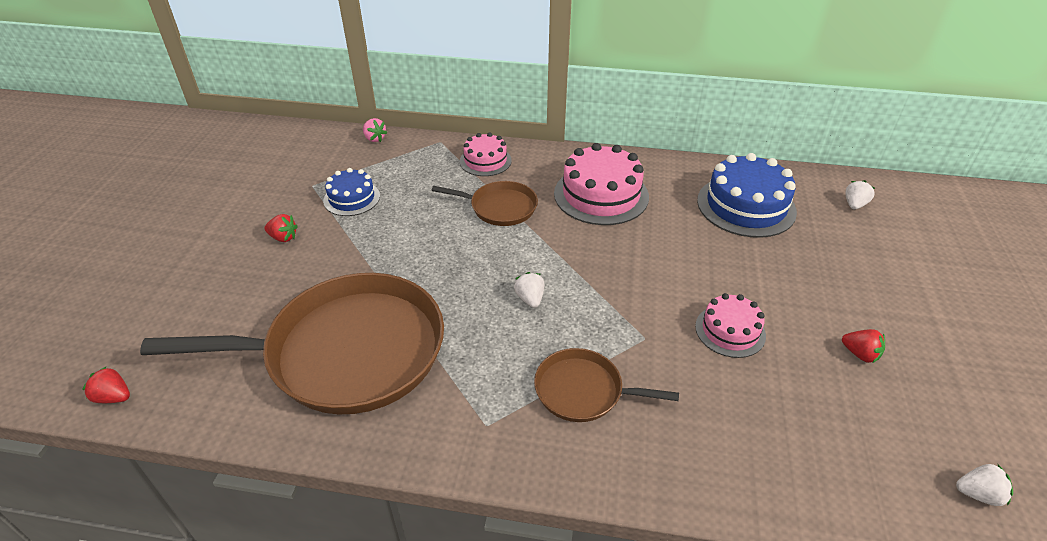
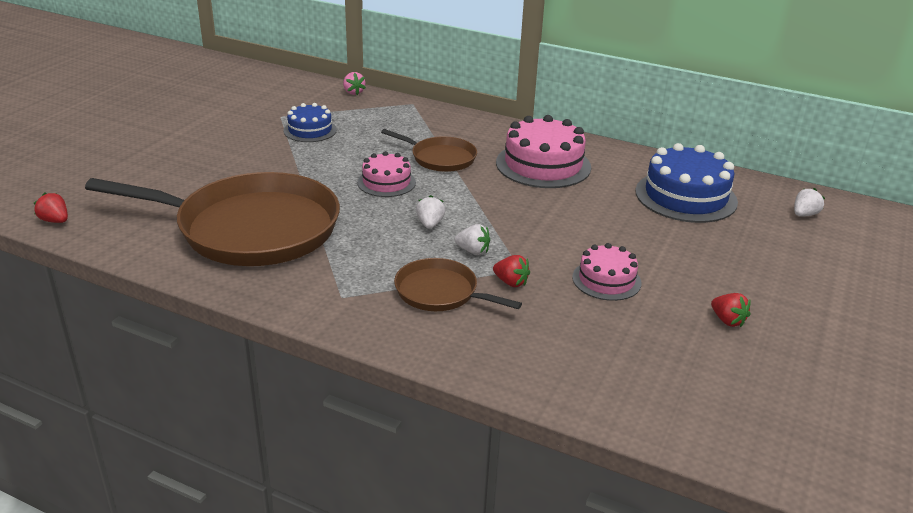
camera: 15 degrees right, 10 degrees down
red strawberry [264,214,298,242] -> red strawberry moved to [493,255,530,287]
pink cake [460,133,512,176] -> pink cake moved to [357,151,416,197]
white strawberry [956,464,1013,506] -> white strawberry moved to [455,224,490,255]

